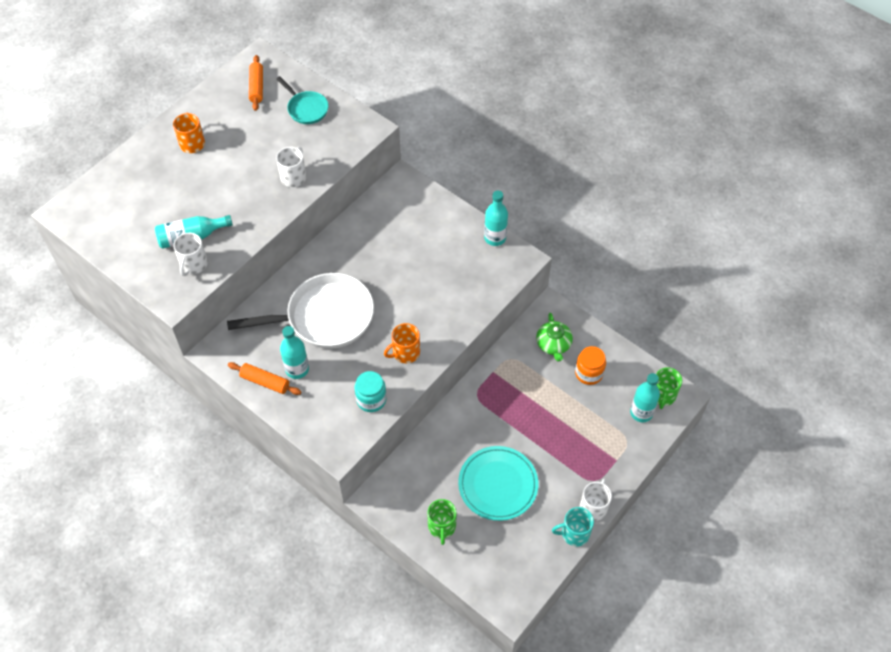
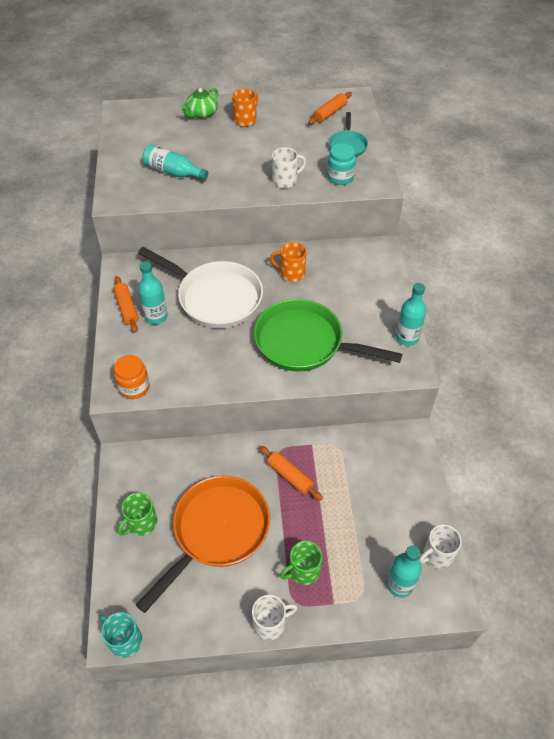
camera: 45 degrees right, 5 degrees down
white mug [173,233,208,276] -> white mug moved to [419,525,462,569]
turquoise jar [354,371,387,412] -> turquoise jar moved to [327,143,356,185]
orange mug [384,323,420,363] -> orange mug moved to [270,242,307,282]
turquoise plate [458,446,538,521] -> orange pan [136,476,270,613]
green teapot [536,313,573,361] -> green teapot moved to [181,88,218,118]
turquoise mug [552,507,594,546] -> turquoise mug moved to [99,612,142,658]
orange jar [575,346,606,385] -> orange jar moved to [114,355,150,399]
green mug [656,367,682,409] -> green mug moved to [280,541,322,585]
none -> green pan [254,299,402,372]
none -> orange rolling pin [259,446,323,501]

